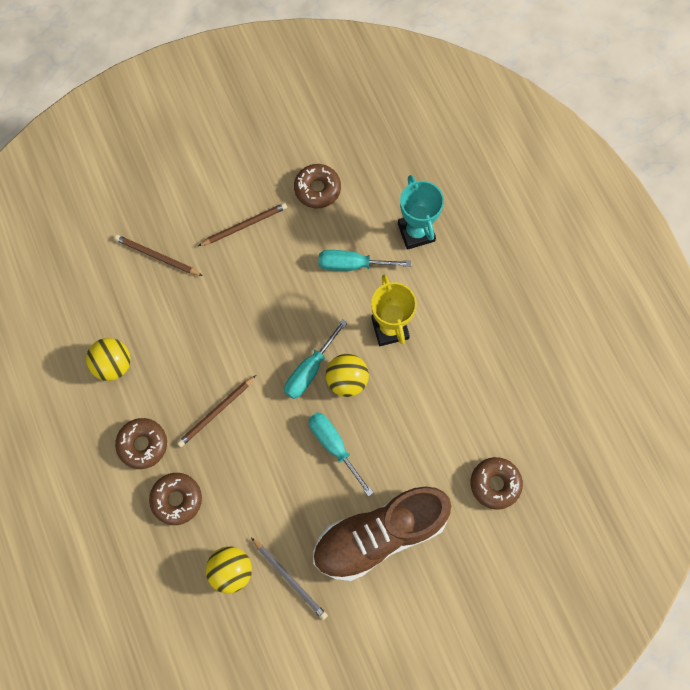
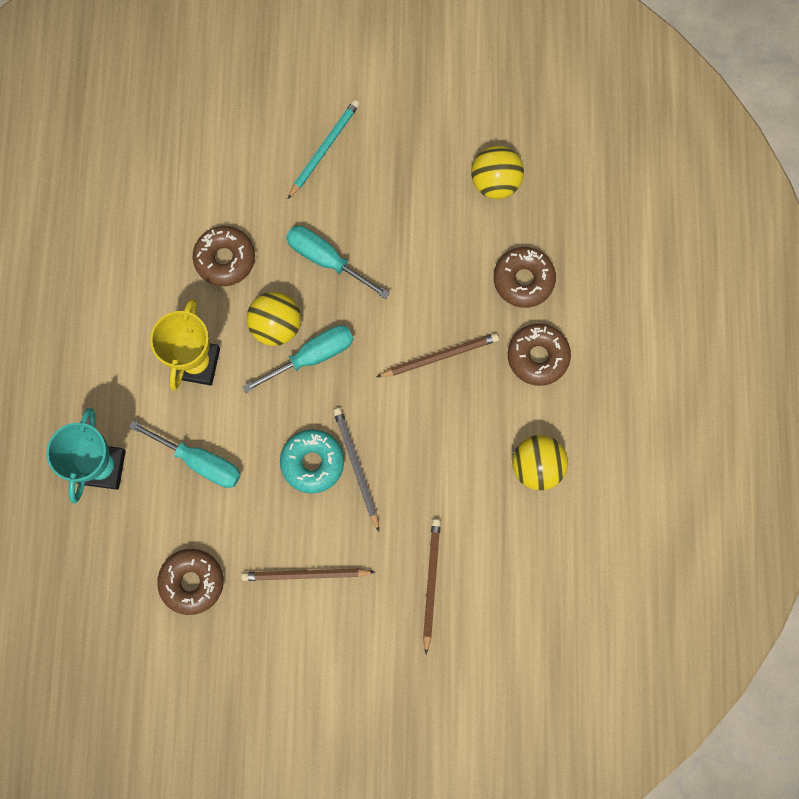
camera: 155 degrees left, 5 degrees up
brown pencil [114,235,203,276] -> brown pencil turned 135 degrees counterclockwise [423,519,441,654]
grey pencil [251,538,328,620] -> grey pencil moved to [333,408,379,532]
turquoise screwdriver [309,412,374,497] -> turquoise screwdriver turned 135 degrees clockwise [286,226,390,299]
brown shoe [313,487,451,581] -> turquoise pencil [288,100,360,199]
brown donut [471,457,523,510] -> brown donut moved to [193,226,255,286]
none -> turquoise donut [280,429,344,494]

